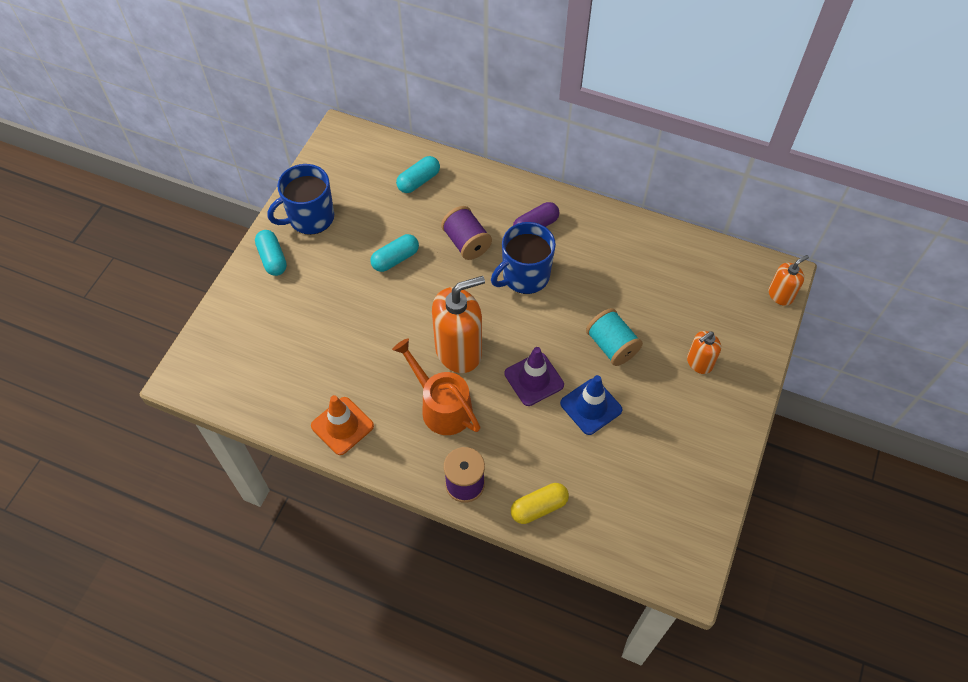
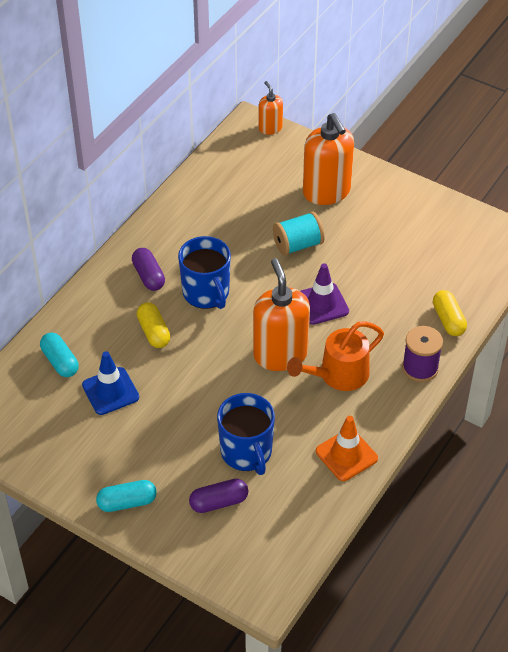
camera: 80 degrees left, 10 degrees down
blue mug [268,164,334,235] -> blue mug moved to [217,393,275,475]
turquoise capsule [370,234,419,272] -> none
purple spool [441,206,492,260] -> yellow capsule [137,302,170,348]
blue traffic cone [560,375,622,435] -> blue traffic cone moved to [82,351,139,415]
orange soap dispenser [687,331,721,374] -> orange soap dispenser [303,113,354,205], size x1.92
none -> purple capsule [189,479,248,513]

